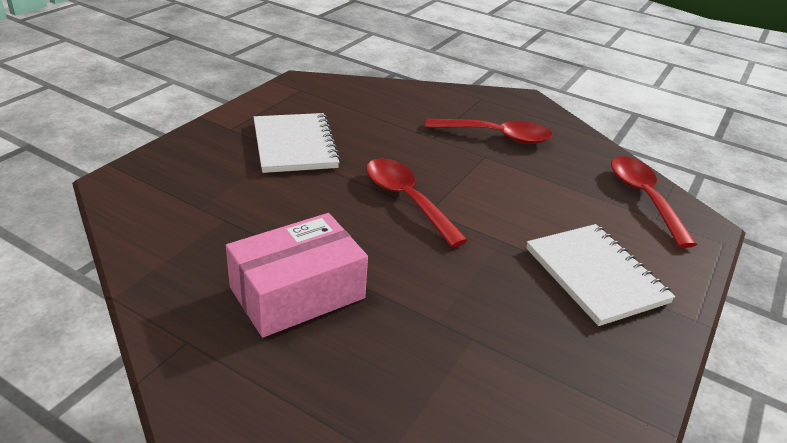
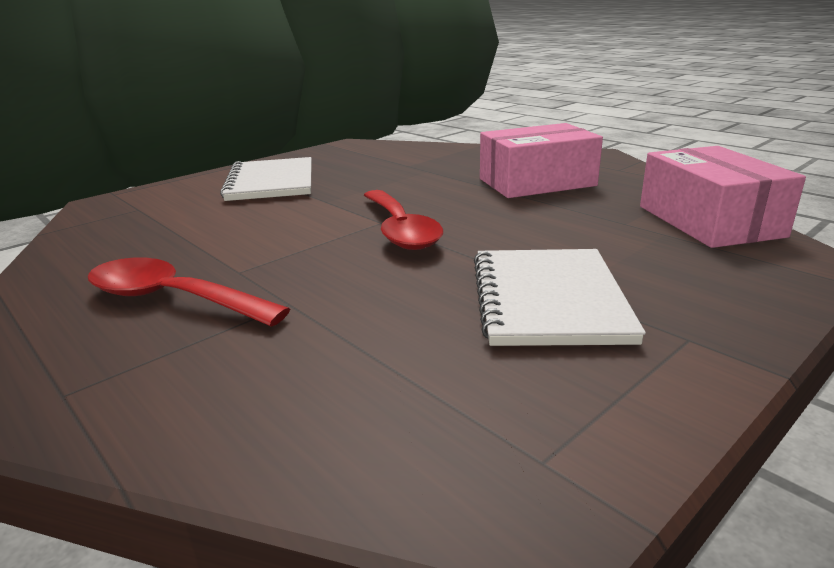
camera: 160 degrees left, 10 degrees down
red spoon [611,156,697,248] -> none
none -> pink box [640,146,806,248]

